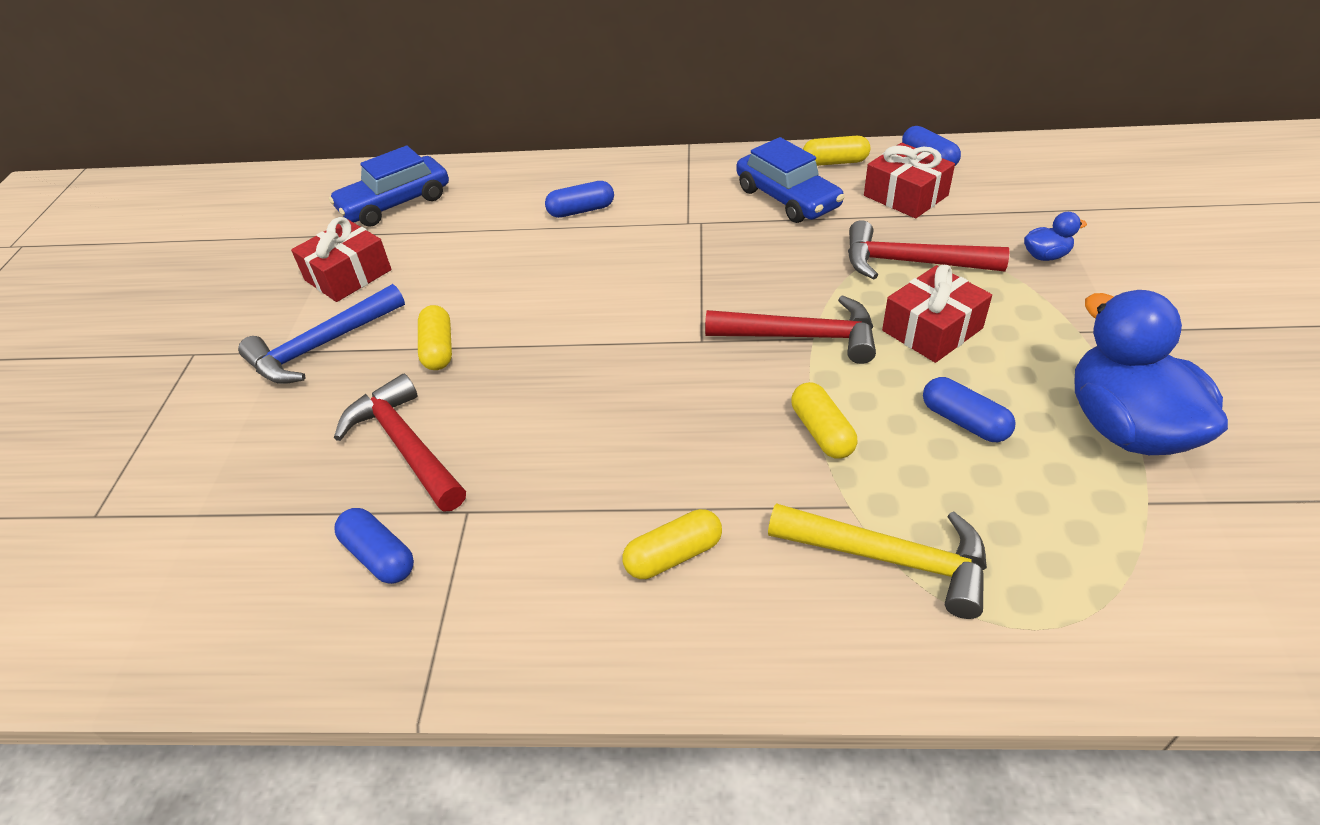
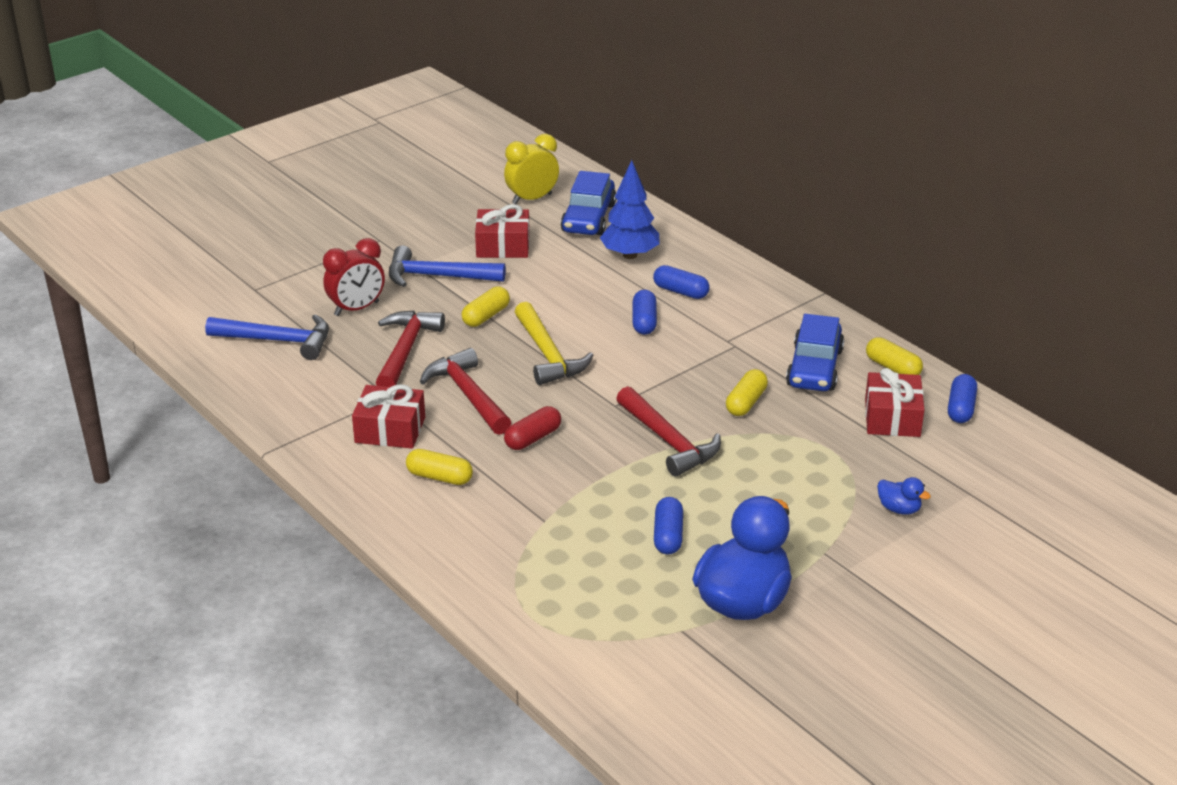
camera: 45 degrees right, 10 degrees down
blue car [329,146,449,227] -> blue car turned 90 degrees counterclockwise [561,171,616,235]
blue capsule [334,508,414,584] -> blue capsule moved to [633,290,657,335]
yellow hammer [768,503,987,619] -> yellow hammer moved to [515,302,594,385]
yellow capsule [791,382,858,459] -> yellow capsule moved to [726,369,768,416]
red hammer [848,220,1009,279] -> red hammer moved to [420,348,511,435]
red gift [882,265,992,363] -> red gift moved to [352,384,425,448]
none -> blue hammer [205,314,329,360]
none -> red clock [323,238,385,316]
none -> yellow clock [504,134,559,204]
none -> red capsule [504,406,561,450]
none -> blue tree [600,160,659,259]

